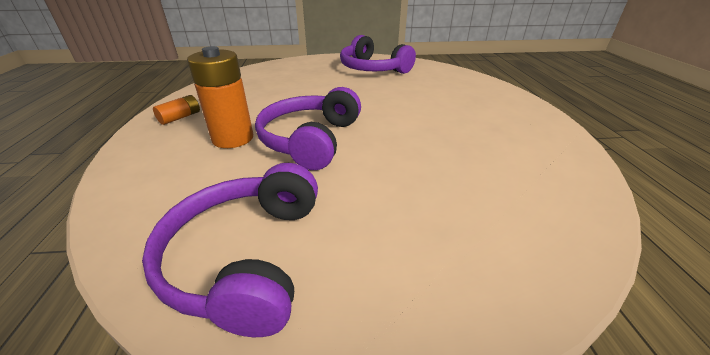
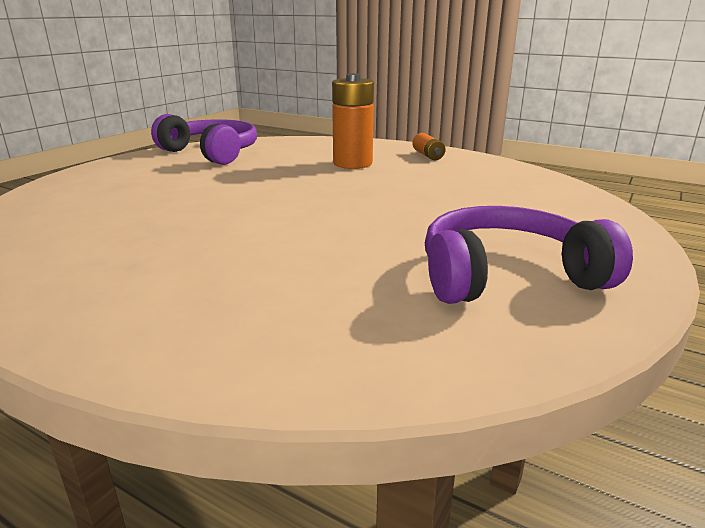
camera: 125 degrees right, 10 degrees down
purple headphones [255,87,361,170] -> none

